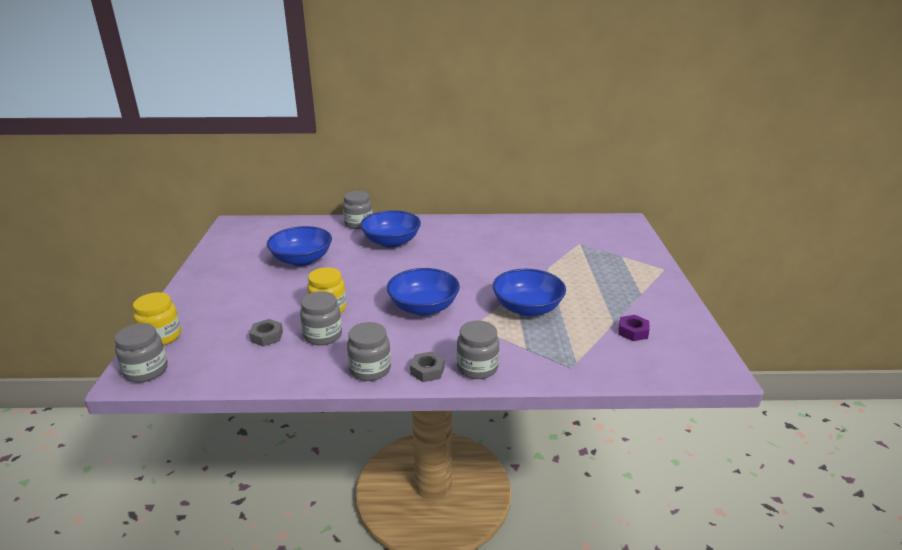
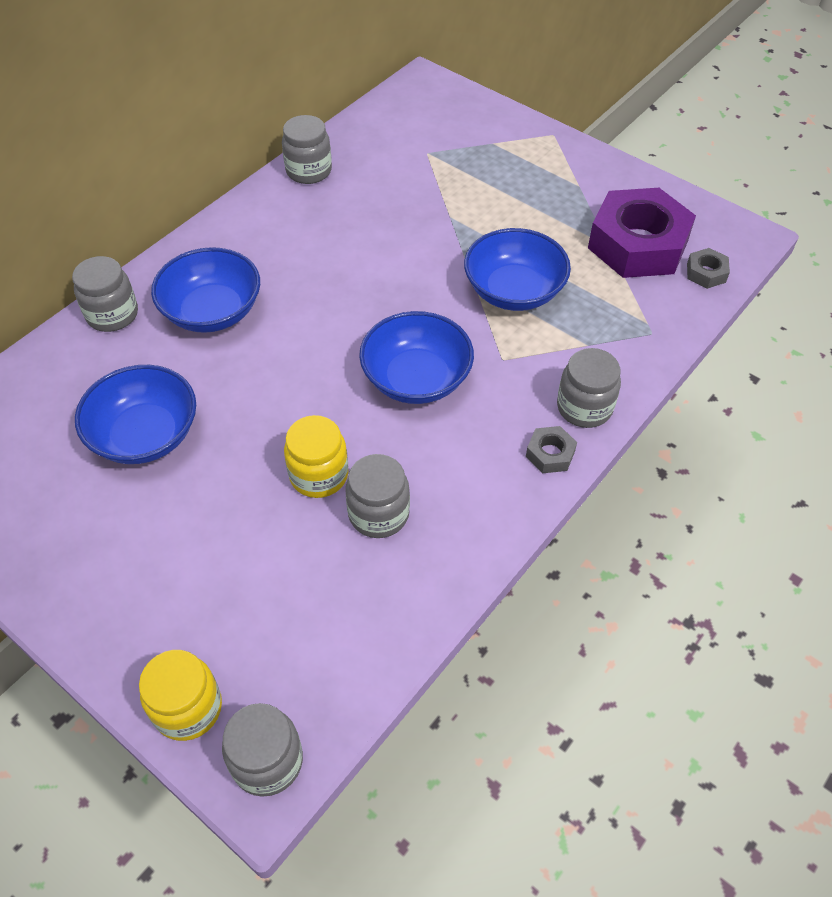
camera: 50 degrees left, 25 degrees up
grey nut [249,319,283,347] -> grey nut moved to [687,248,730,289]
grey jar [347,322,391,381] -> grey jar moved to [282,115,332,184]
purple nut [619,315,650,341] -> purple nut [588,188,696,278], size x2.41

